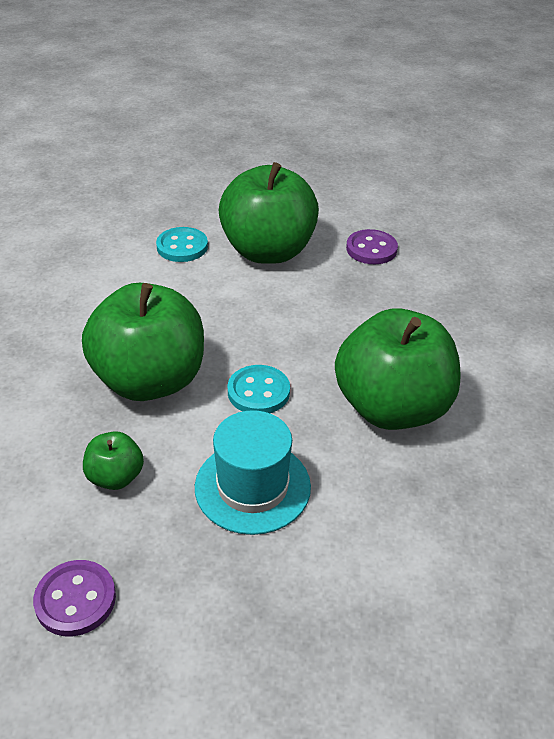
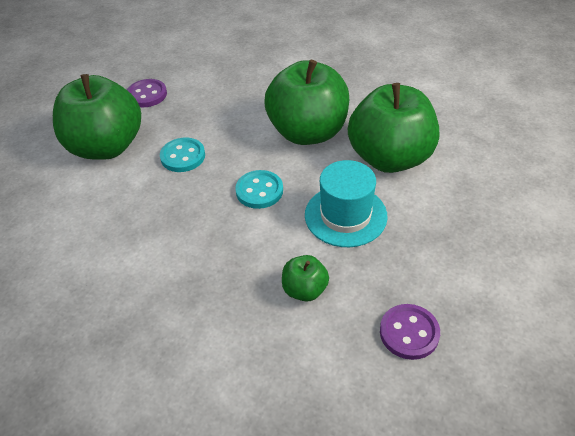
camera: 65 degrees left, 5 degrees up
green apple [82,283,204,401] -> green apple moved to [348,83,439,173]
turquoise button [156,227,208,262] -> turquoise button moved to [160,138,205,172]

